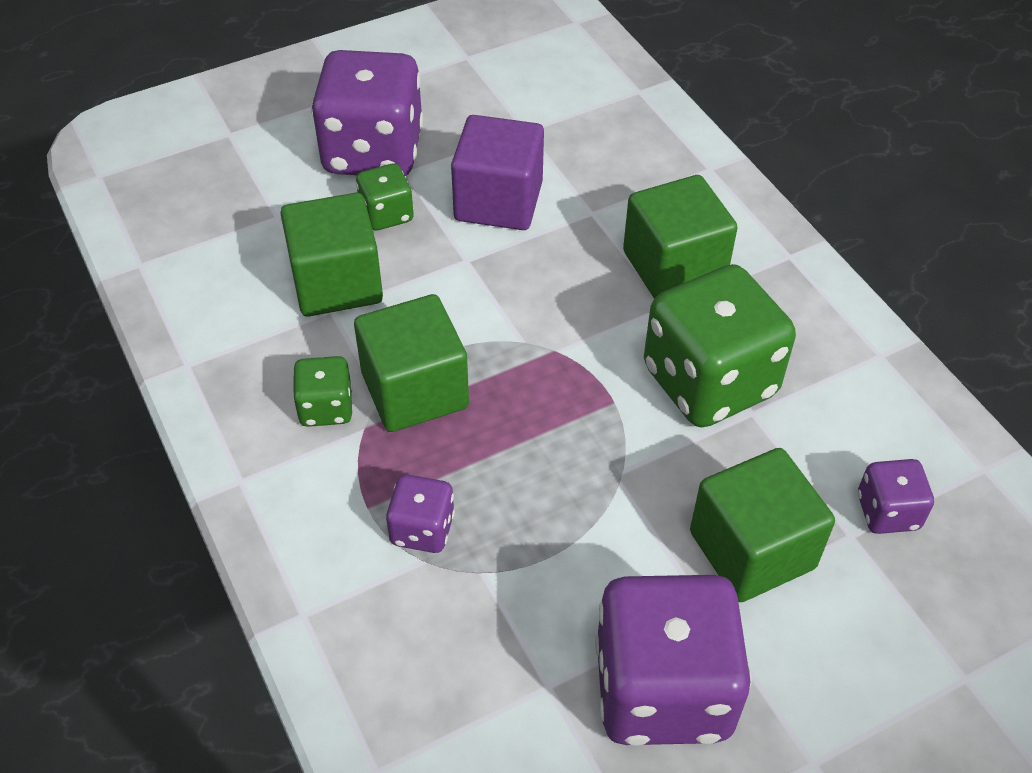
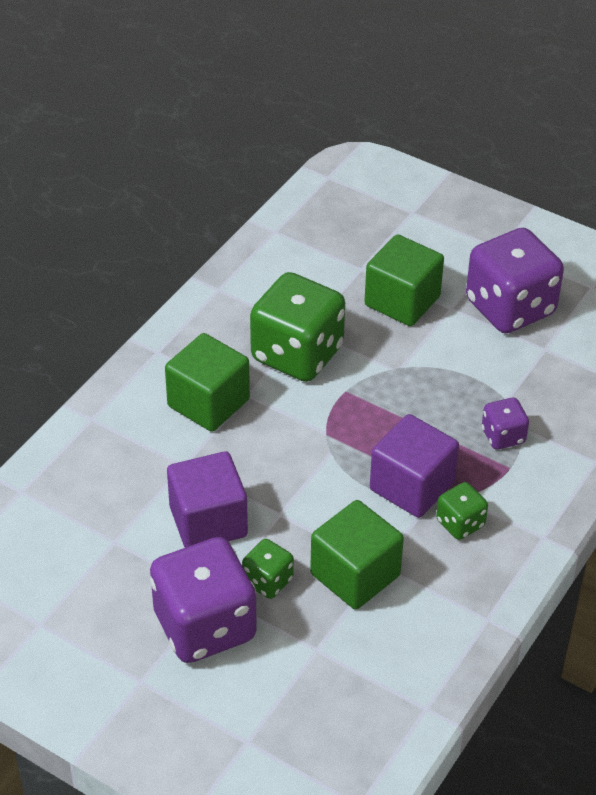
camera: 120 degrees left, 5 degrees down
green cube [354,294,469,432] -> purple cube [370,414,459,518]
purple dice [858,459,934,534] -> none

